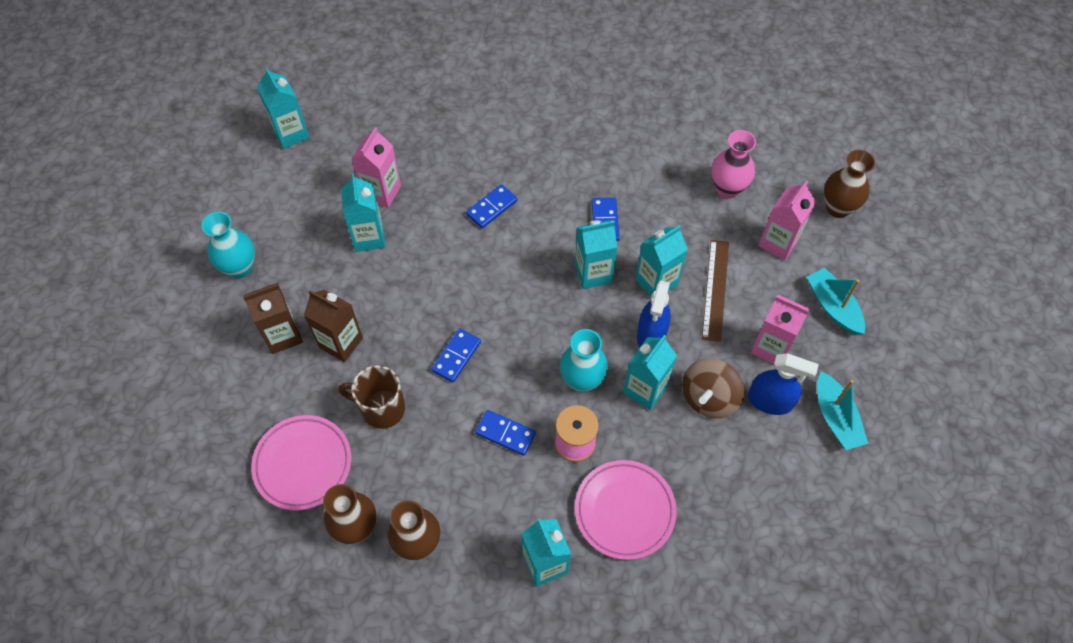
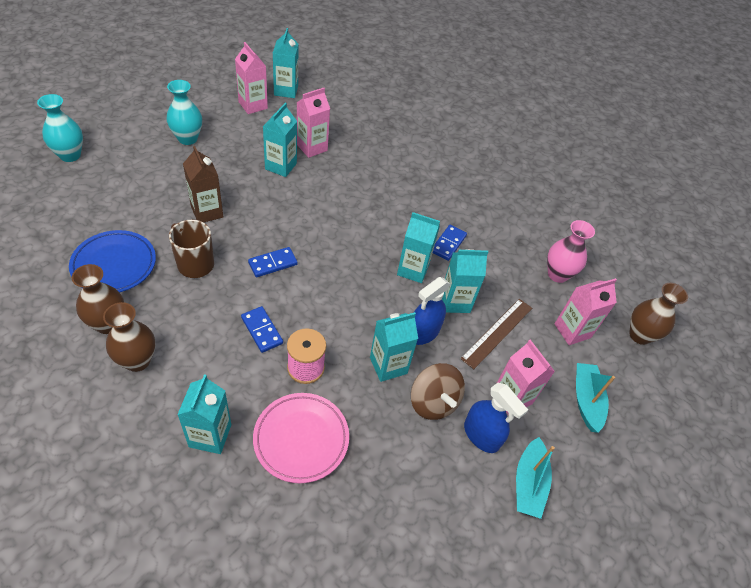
camera: 25 degrees right, 10 degrees down
brown carton [243,283,303,354] -> none
pink plate [251,415,352,511] -> blue plate [69,230,156,292]
blue domino [466,184,517,228] -> none
turquoise vase [560,329,608,392] -> turquoise vase moved to [37,94,83,162]
brown spinning top [682,358,744,419] -> brown spinning top turned 90 degrees counterclockwise [411,363,465,420]
none -> pink carton [235,42,268,114]

